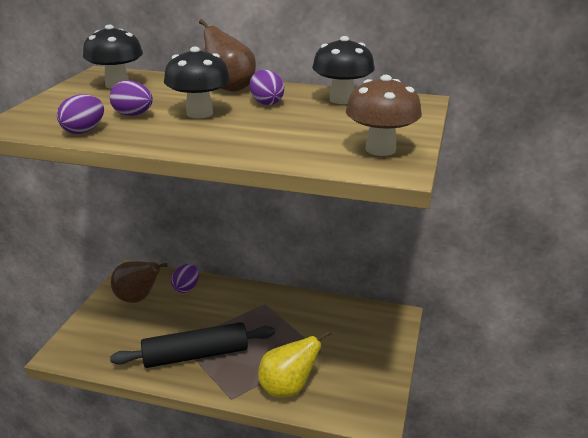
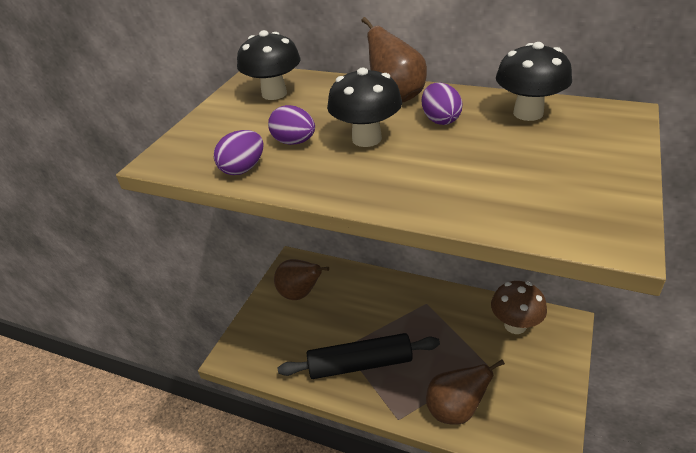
camera: 10 degrees right, 10 degrees up
purple egg [171,264,199,293] -> none
yellow pear [258,330,331,398] -> brown pear [426,359,505,425]
brown mushroom [346,75,422,156] -> brown mushroom moved to [491,281,547,334]

